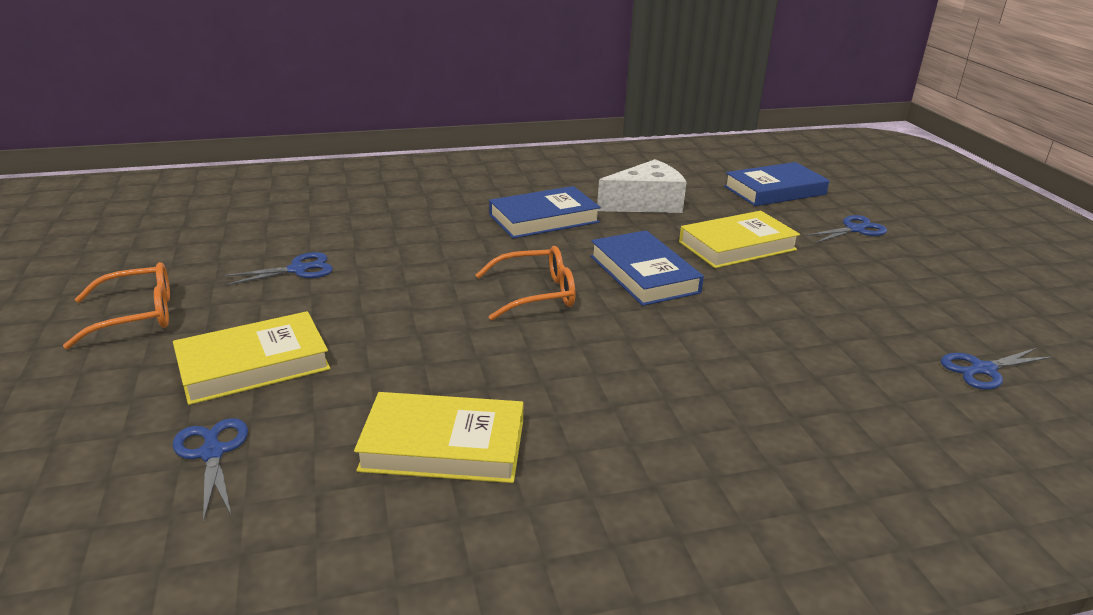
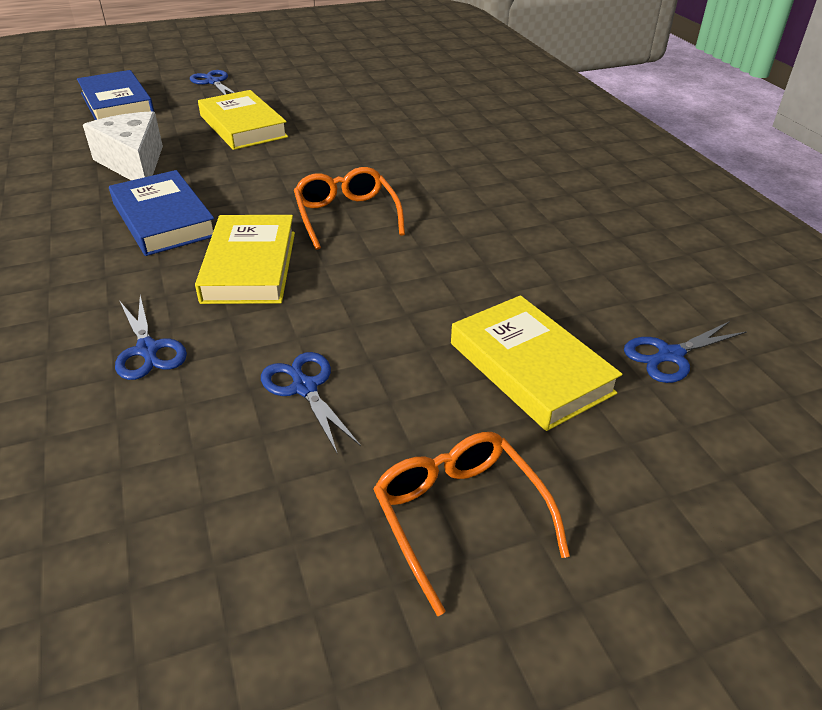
camera: 95 degrees left, 10 degrees up
yellow book [354,392,523,483] -> yellow book moved to [195,215,295,304]
blue book [590,230,704,306] -> none
blue scissors [941,348,1053,390] -> blue scissors moved to [115,295,187,380]

